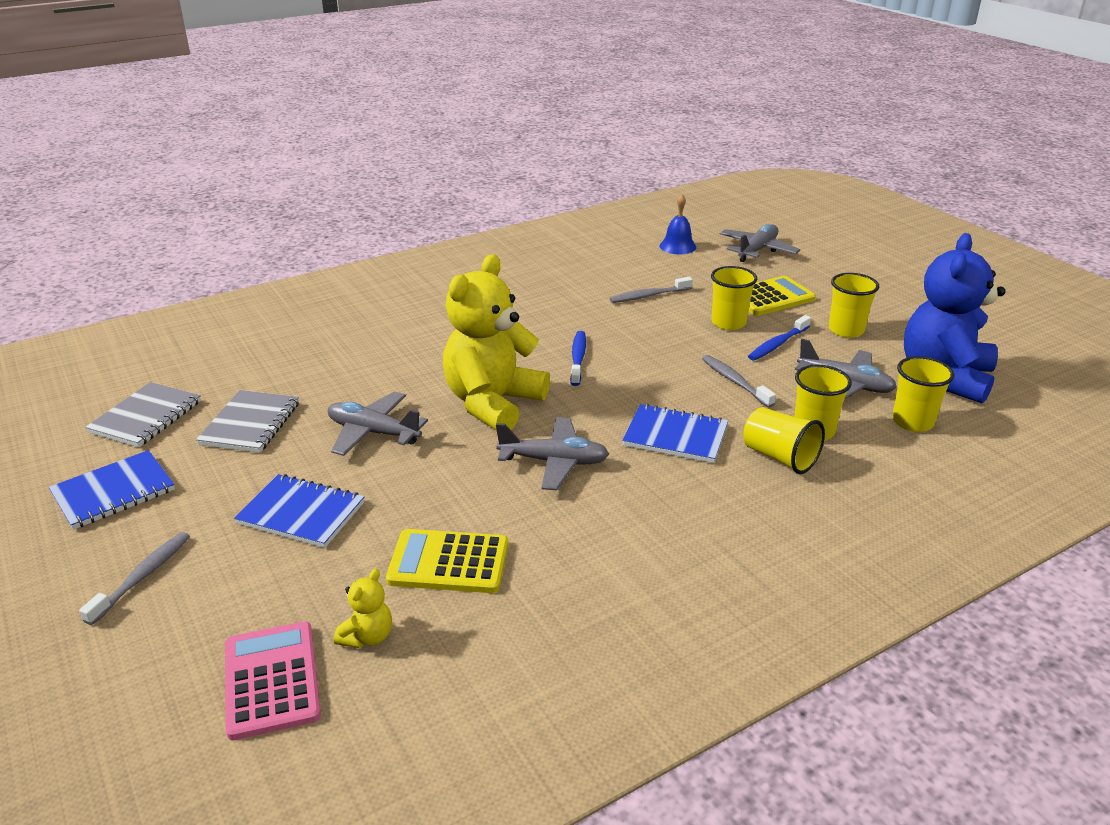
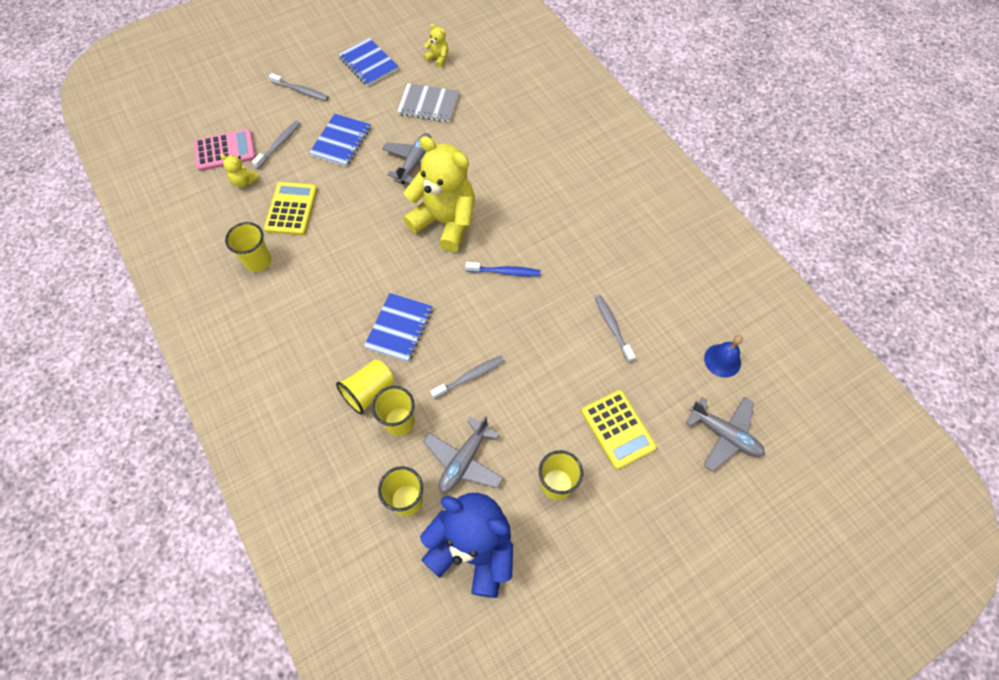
camera: 90 degrees right, 30 degrees up
grey notebook [85,382,201,447] -> yellow teddy bear [424,24,449,68]
grey plane [496,417,609,490] -> none
yellow cup [711,266,757,330] -> yellow cup moved to [225,222,272,272]
blue toothbrush [748,315,811,361] -> none
none -> grey toothbrush [252,121,301,169]

